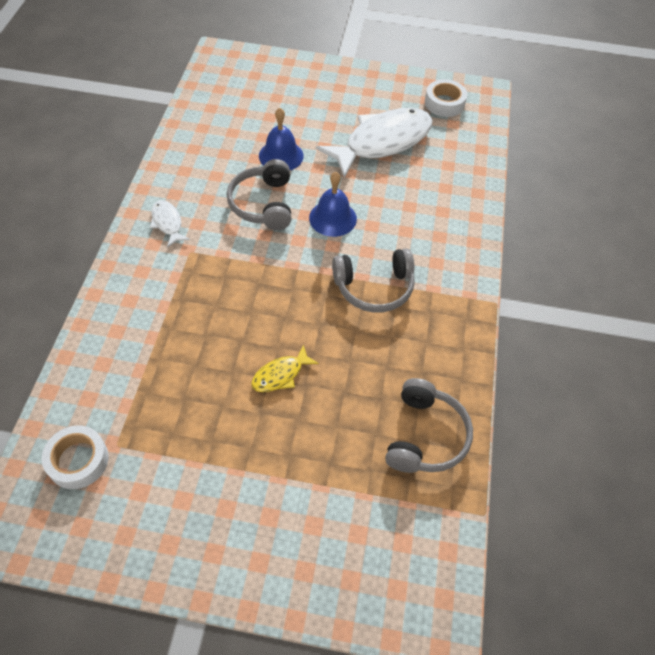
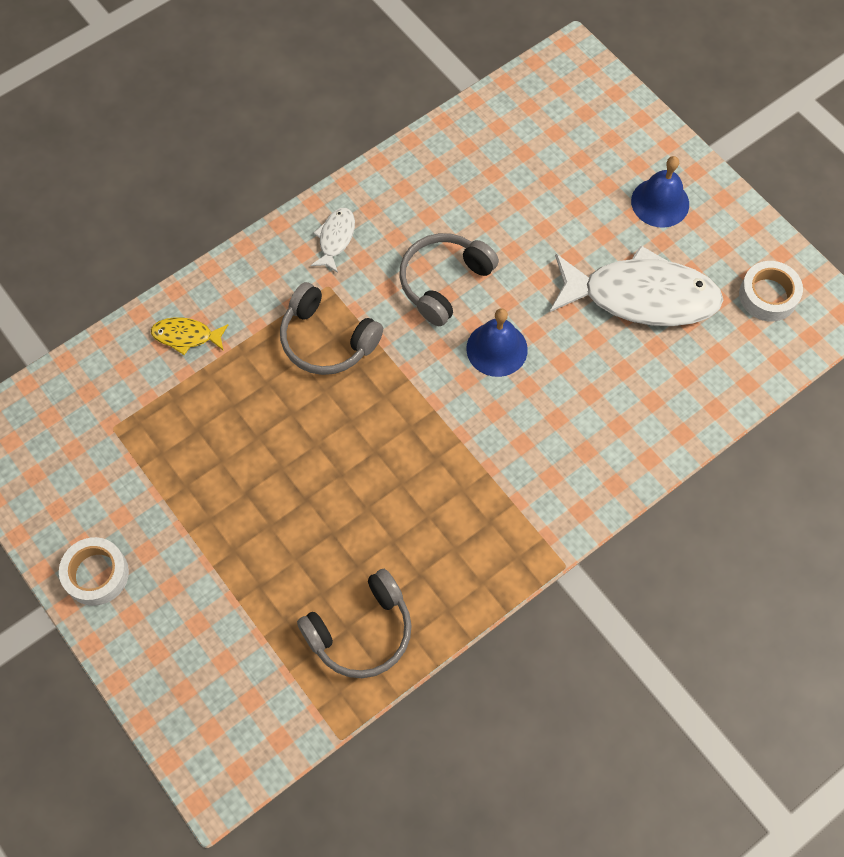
camera: 45 degrees right, 10 degrees up
white tape [42,425,108,489] -> white tape moved to [59,537,129,606]
yellow fish [251,345,319,392] -> yellow fish moved to [151,317,228,355]
blue bell [259,108,304,170] -> blue bell moved to [631,156,689,228]
grey headphones [332,248,415,313] -> grey headphones moved to [280,282,383,375]

